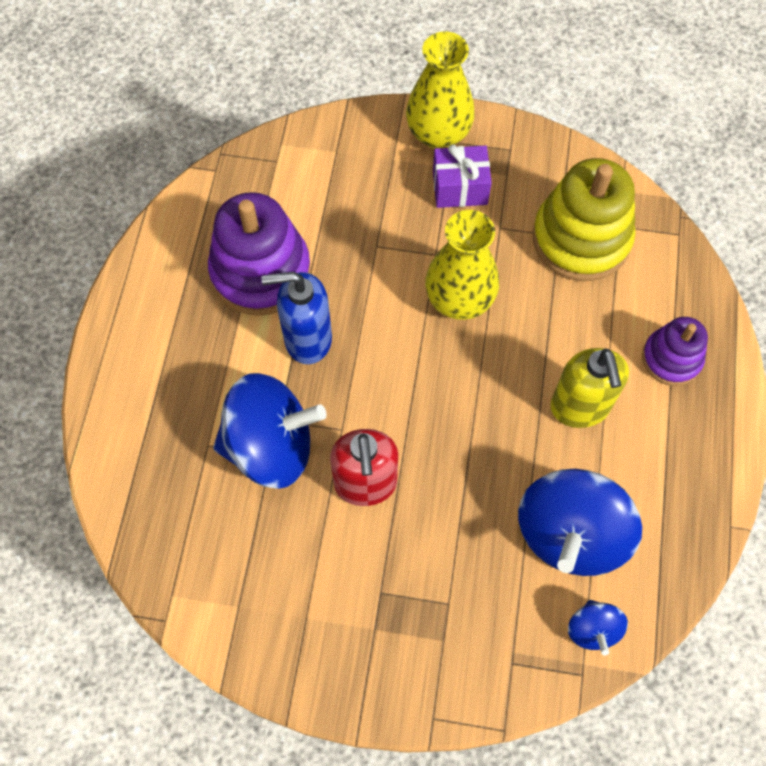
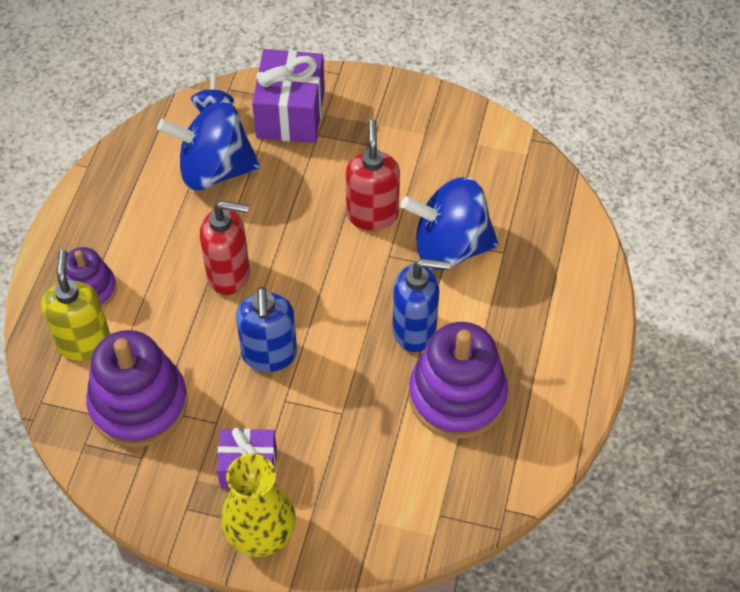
camera: 175 degrees left, 10 degrees down
yellow vase [425,210,499,320] -> blue soap dispenser [236,287,297,372]
blue spinning top [518,469,642,576] -> blue spinning top turned 120 degrees counterclockwise [157,101,261,190]
yellow stacking toy [532,158,636,281] -> purple stacking toy [86,330,188,448]
yellow soap dispenser [550,348,629,428] -> yellow soap dispenser moved to [41,250,111,361]
none -> red soap dispenser [200,201,250,295]
none -> purple gift [252,49,325,143]

